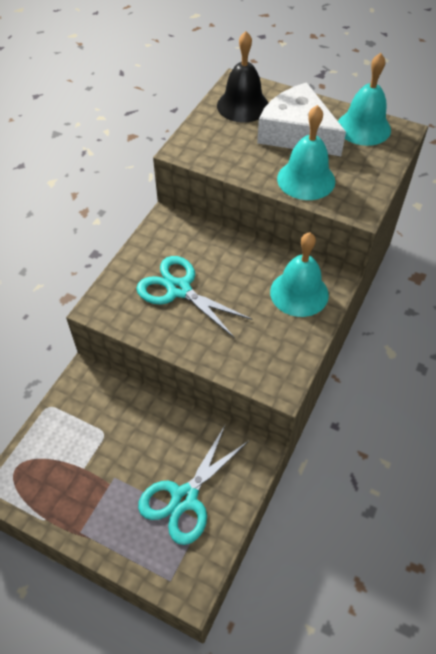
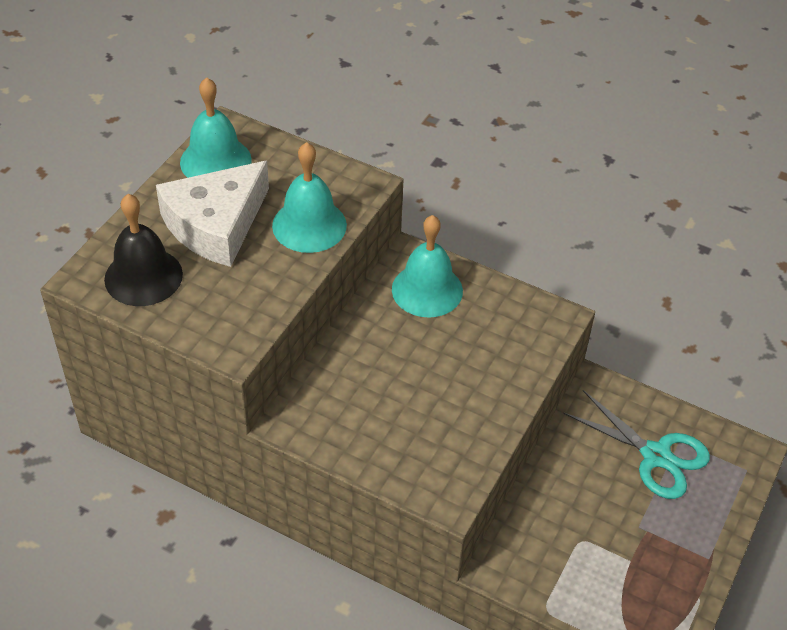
camera: 90 degrees left, 5 degrees down
turquoise scissors [136,256,252,338] -> none

